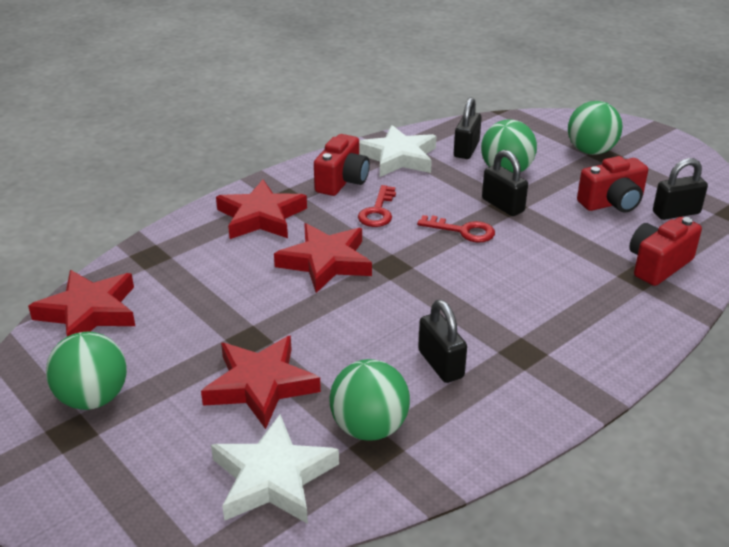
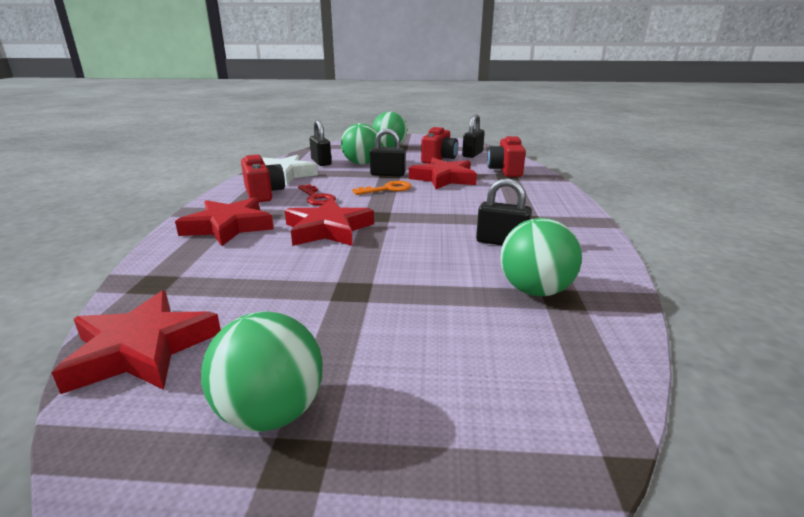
camera: 45 degrees left, 10 degrees down
red star [201,335,321,429] -> red star moved to [409,158,477,189]
white star [211,414,339,524] -> none
red key [417,215,495,242] -> orange key [352,181,411,195]

